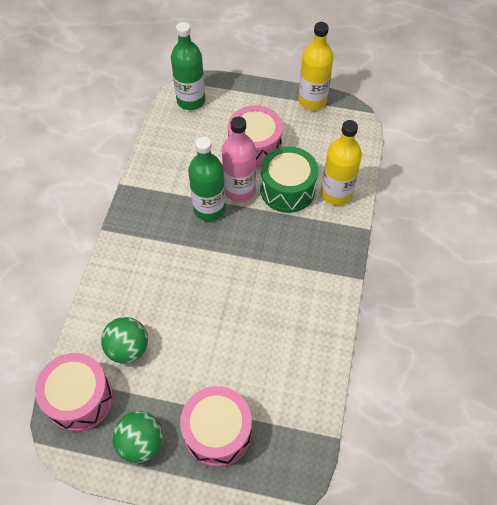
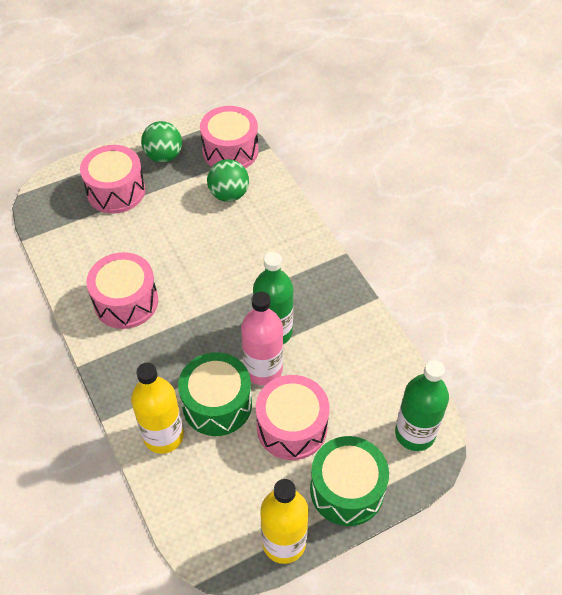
camera: 140 degrees right, 5 degrees down
none -> pink drum [86,252,158,329]
none -> green drum [310,436,389,526]

